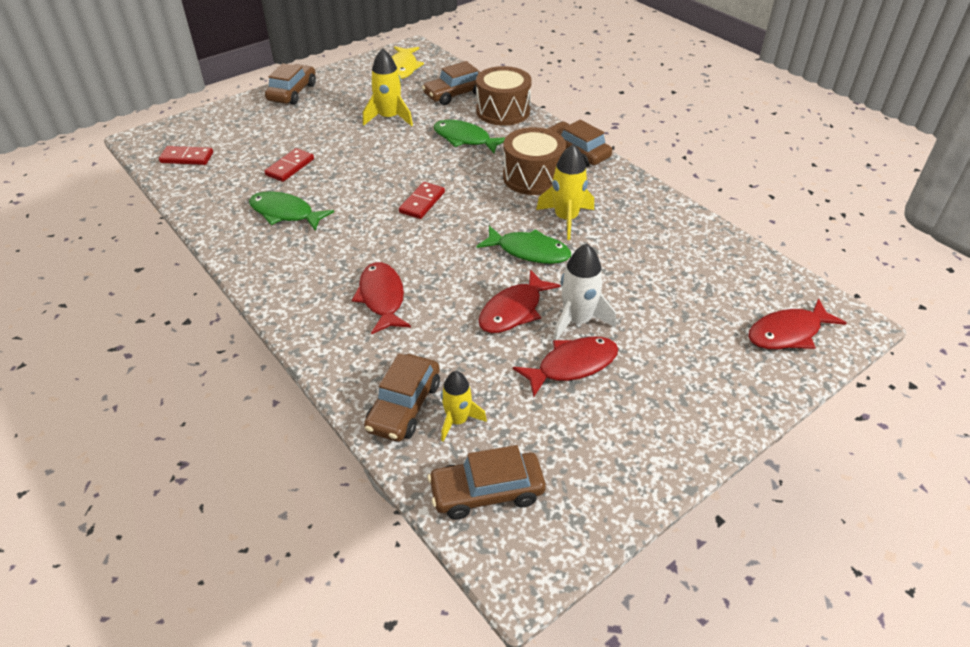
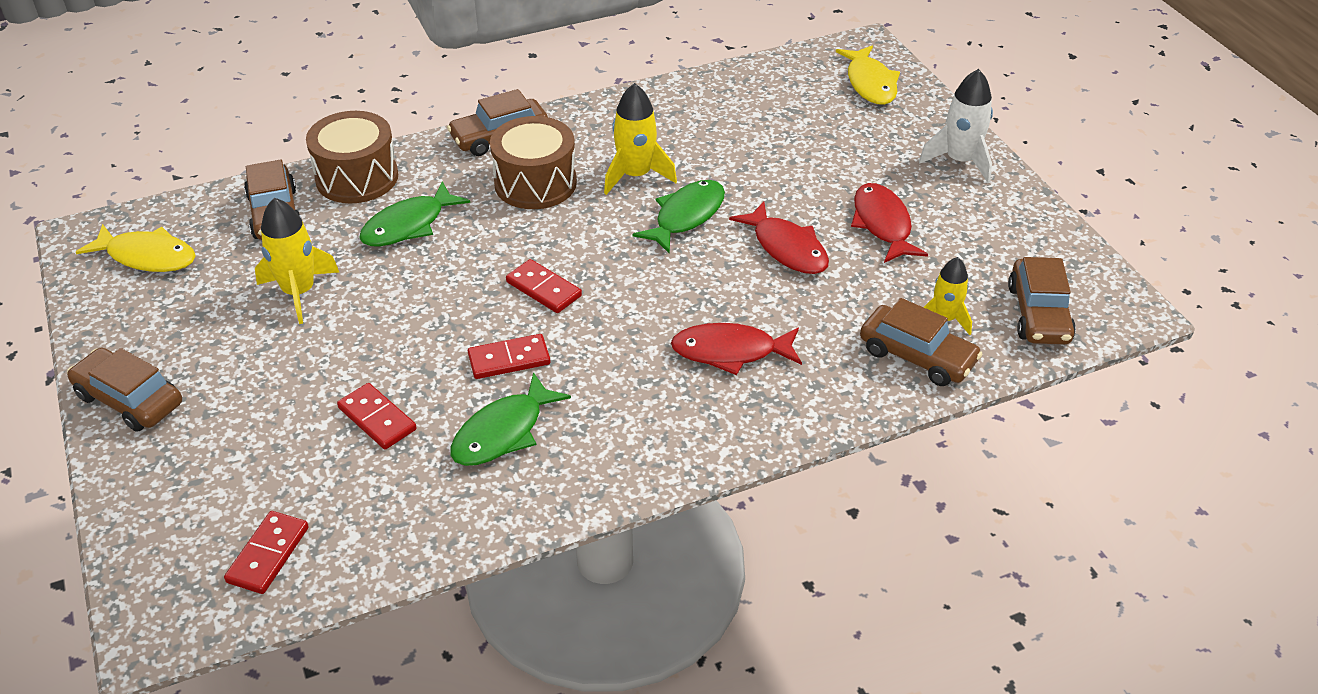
camera: 75 degrees left, 0 degrees up
white rocket [553,244,616,340] -> white rocket moved to [919,69,993,183]
red fish [748,298,846,349] -> yellow fish [836,46,900,105]
none -> red domino [468,334,550,379]

